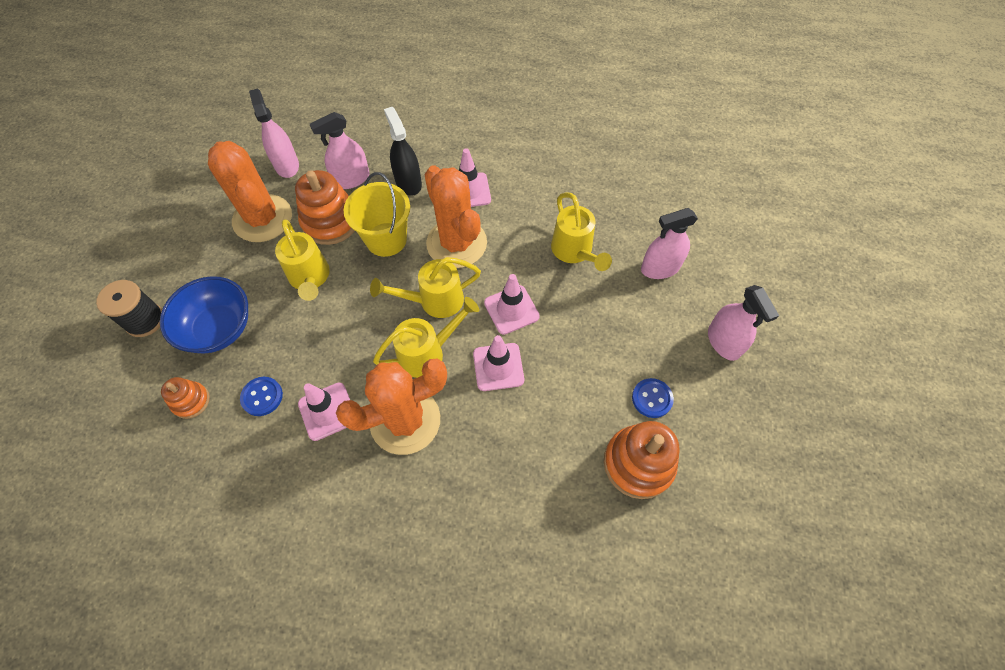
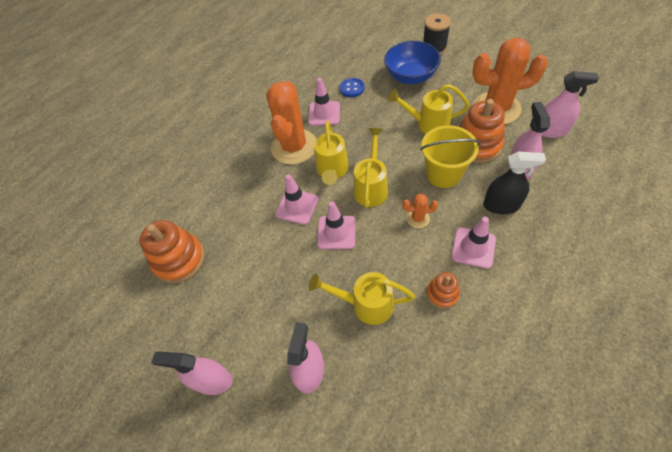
camera: 125 degrees right, 5 degrees down
orange stacking toy [161,377,210,419] -> orange stacking toy moved to [427,272,460,309]
orange cactus [424,165,487,268] -> orange cactus [402,194,438,228], size x0.43
blue button [632,378,674,418] -> none

